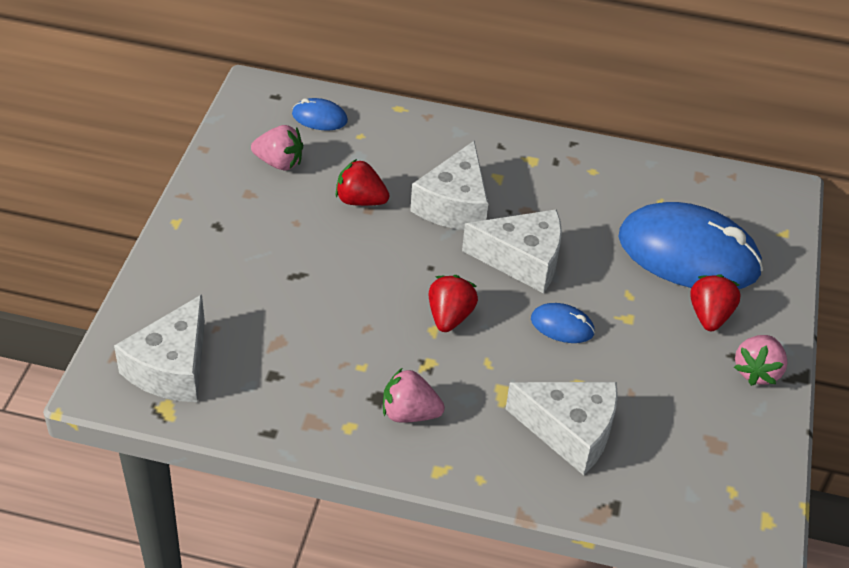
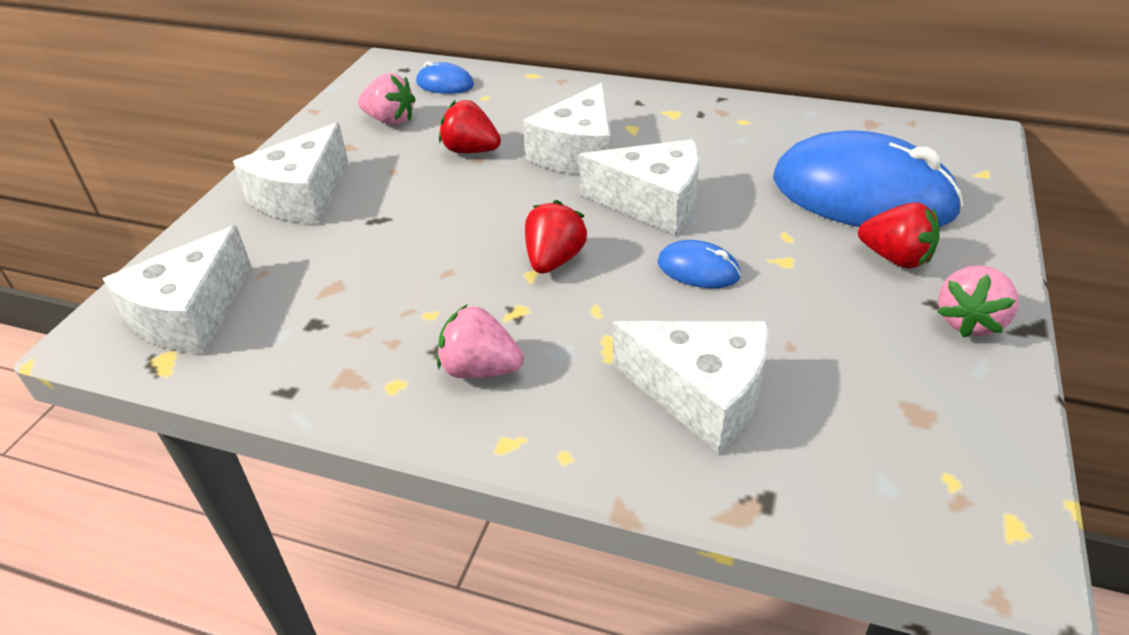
camera: 10 degrees right, 5 degrees down
red strawberry [690,274,740,331] -> red strawberry turned 105 degrees clockwise [858,202,939,269]
none -> white cheese [233,122,348,224]

